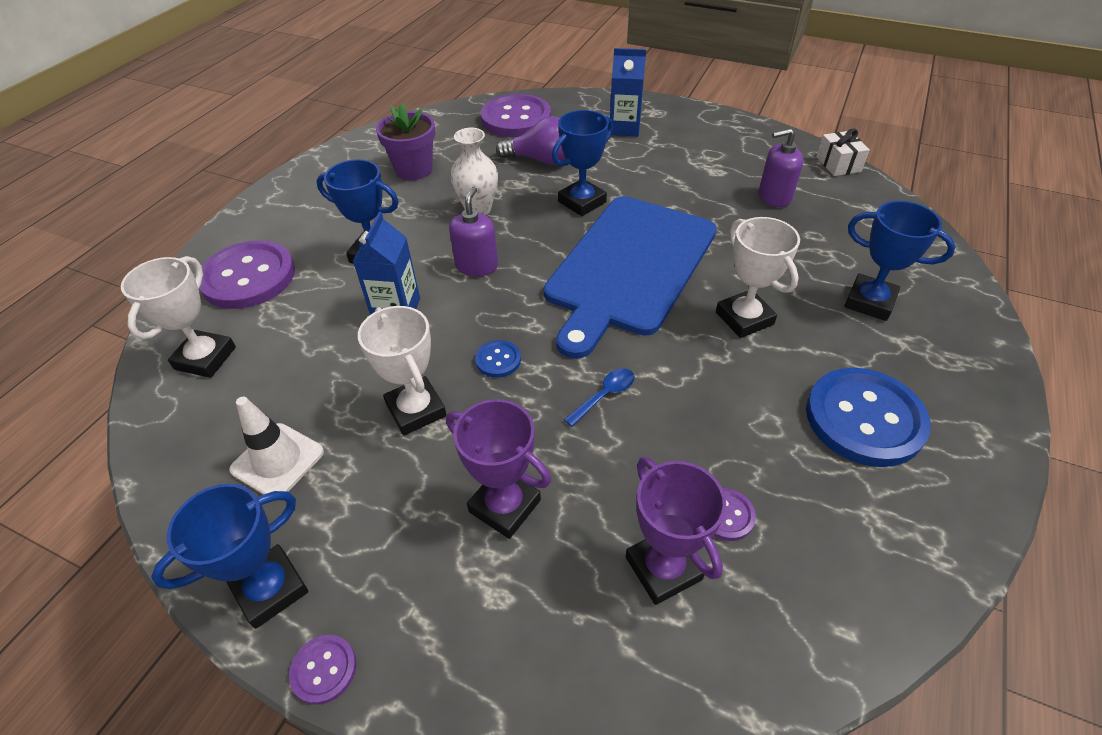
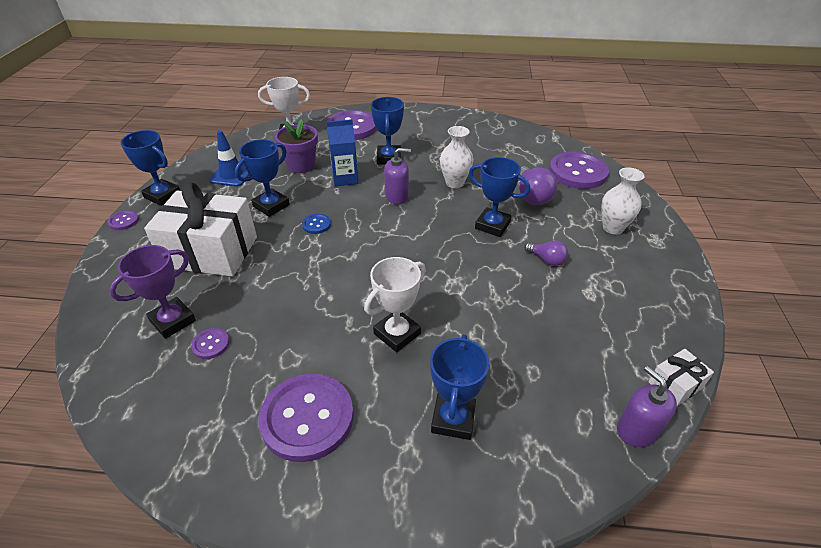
camera: 70 degrees right, 5 degrees down
white traffic cone [229,397,324,495] -> blue traffic cone [209,130,249,187]
white trophy [358,306,447,435] -> blue trophy [235,139,290,217]
purple flower pot [376,103,435,180] -> purple flower pot moved to [275,119,318,173]
purple trophy [446,399,551,539] -> white gift [144,182,257,277]
blue cutting board [544,196,717,359] -> none
blue spoon [564,368,635,427] -> none
blue carton [610,48,646,136] -> white vase [601,167,644,235]
purple soap dispenser [759,128,804,207] -> purple soap dispenser moved to [617,366,677,447]
blue button [806,368,931,467] -> purple button [259,374,354,462]
none -> purple light bulb [524,241,568,266]

